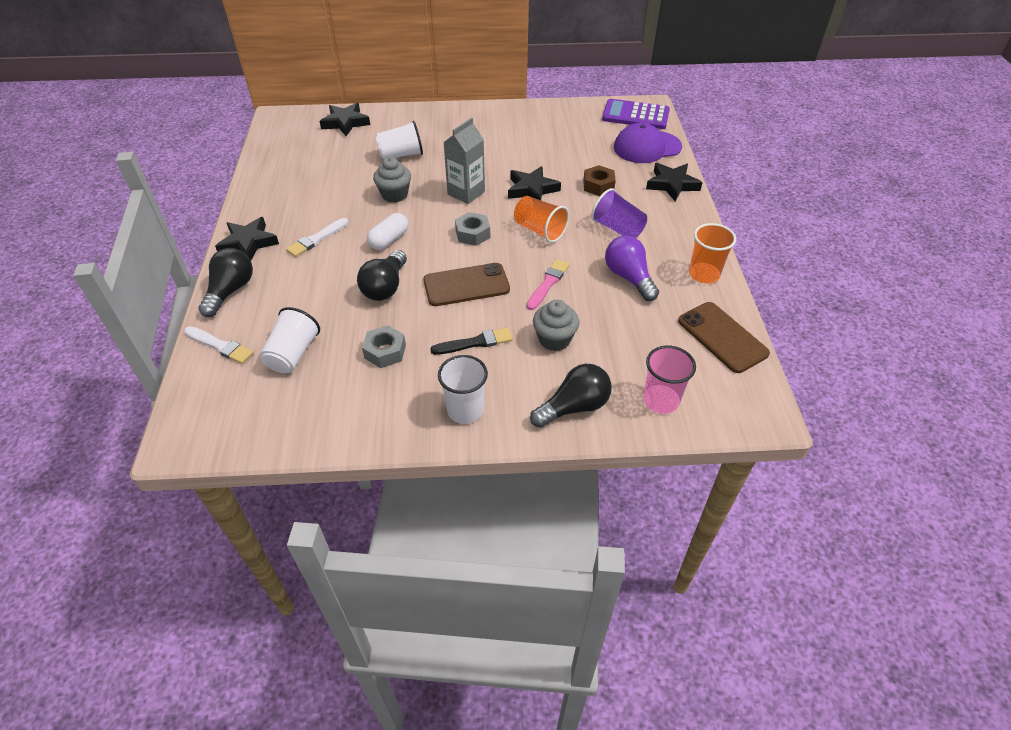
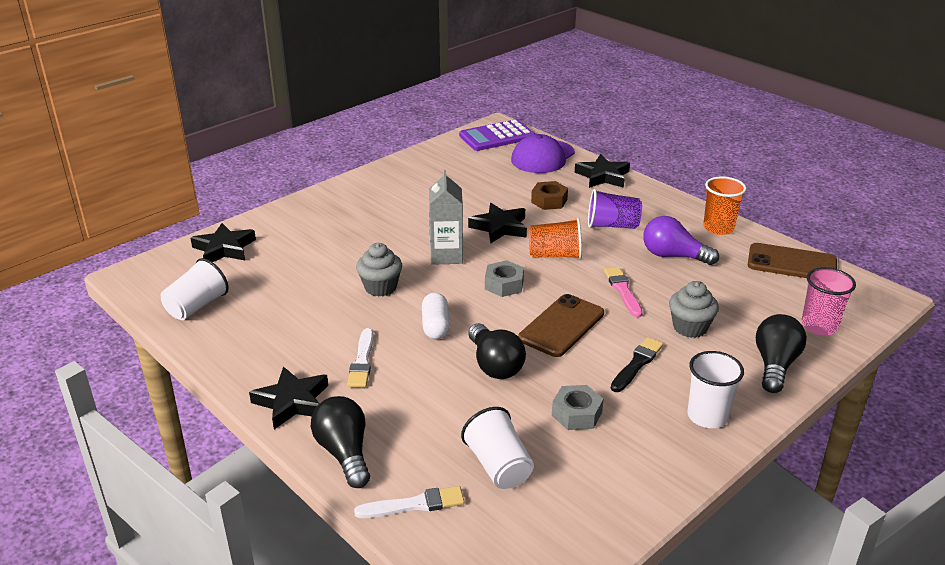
camera: 40 degrees left, 15 degrees down
white cup [375,121,423,160] -> white cup moved to [160,258,229,320]

